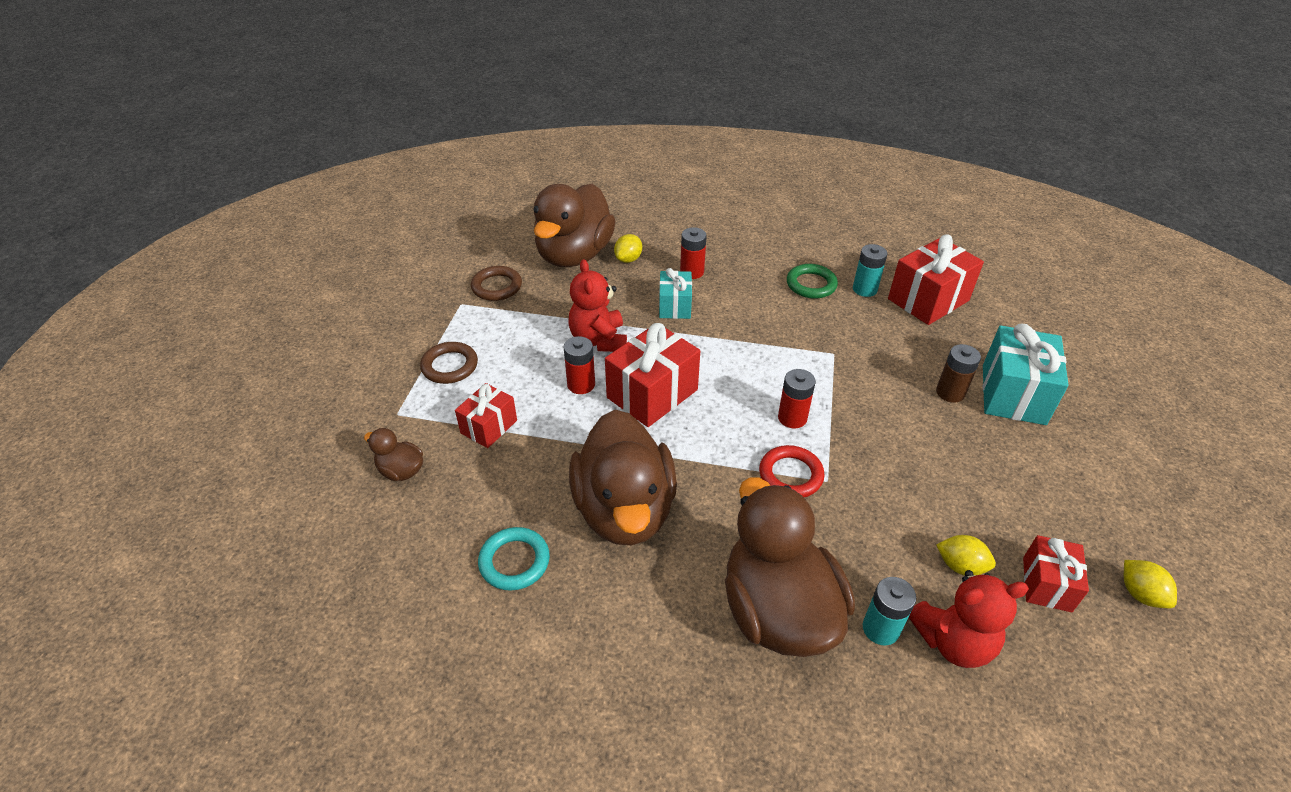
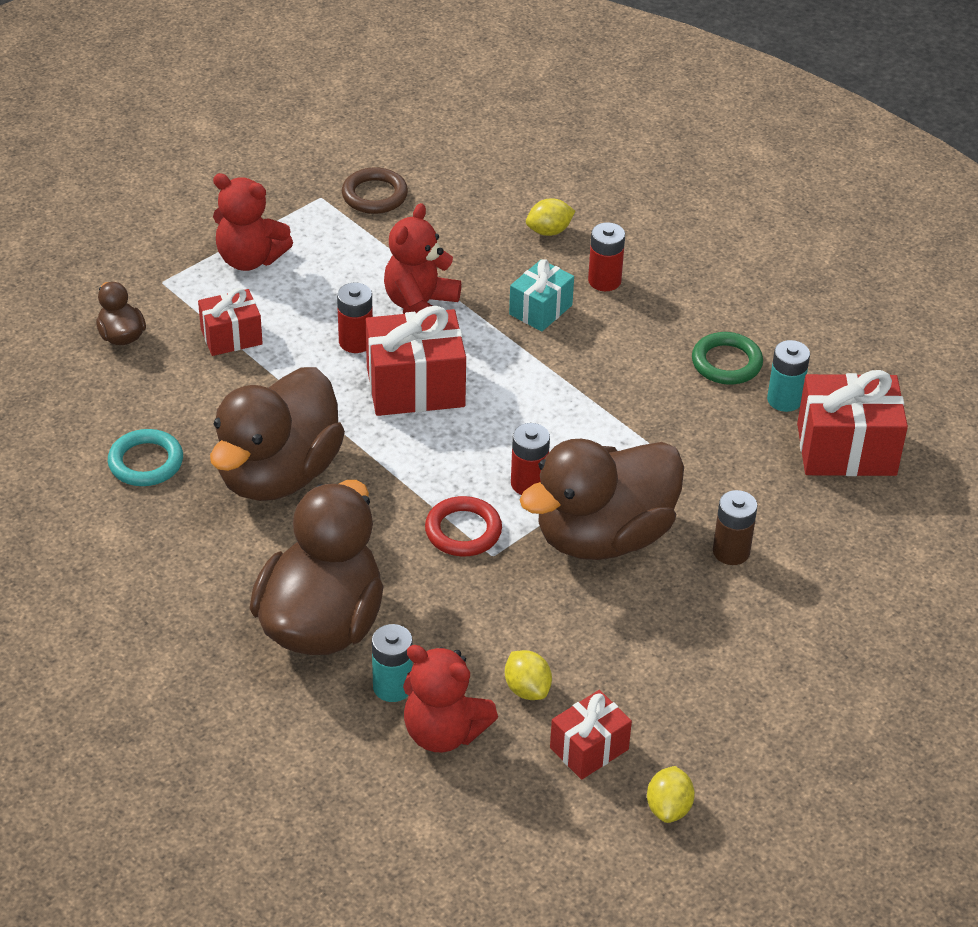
camera: 35 degrees right, 0 degrees up
brown ring [420,342,478,384] -> red teddy bear [213,173,293,271]
brown duck [534,184,616,267] -> brown duck moved to [520,439,684,560]
turquoise gift [983,323,1069,425] -> none

